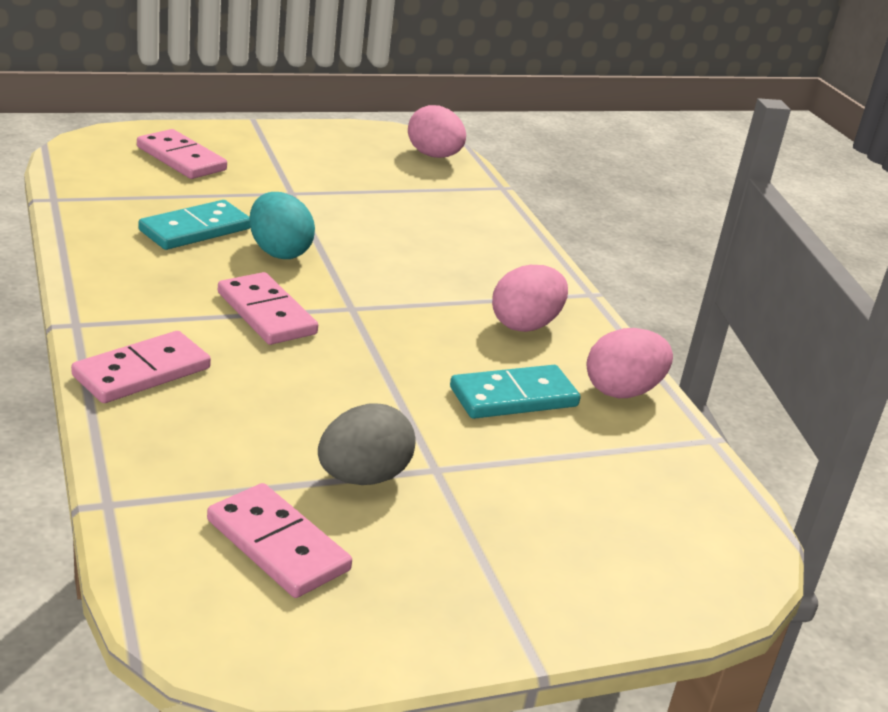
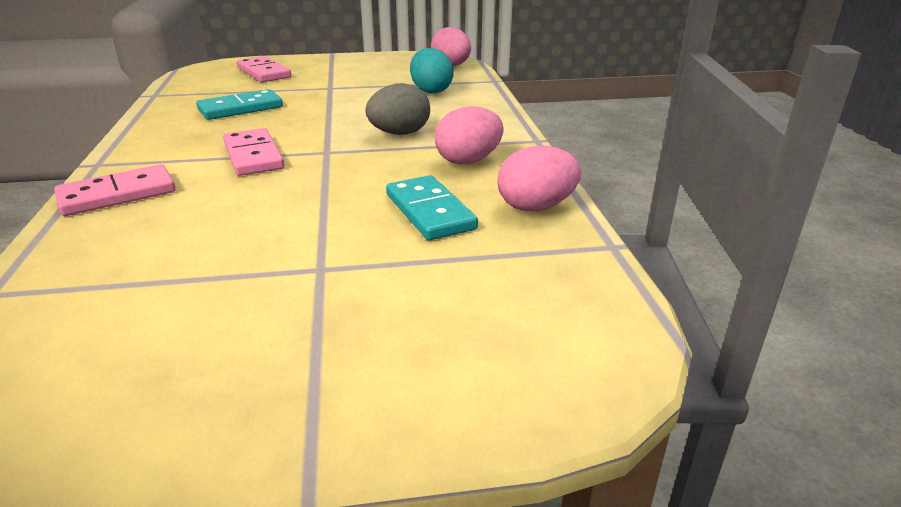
camera: 15 degrees right, 0 degrees up
pink domino [207,483,352,598] -> none
turquoise egg [249,192,315,259] -> turquoise egg moved to [410,48,454,94]
grey egg [318,403,415,485] -> grey egg moved to [365,83,430,135]
turquoise domino [450,365,581,419] -> turquoise domino turned 75 degrees clockwise [386,175,478,240]

